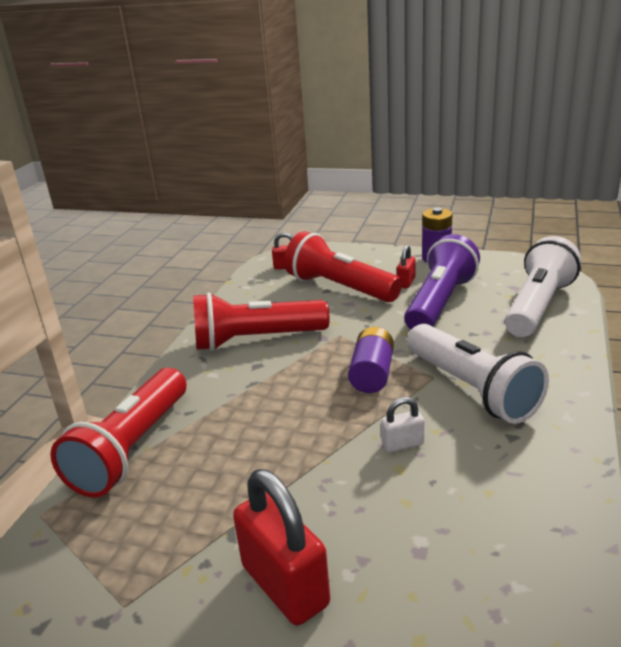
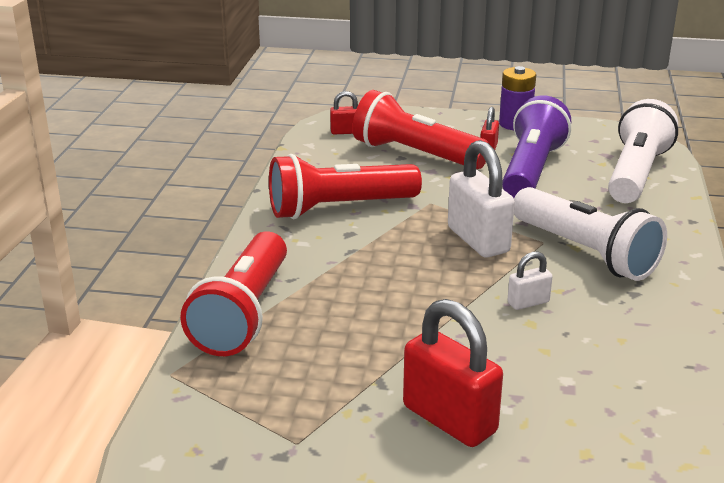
camera: 10 degrees left, 0 degrees up
purple battery [348,327,394,393] -> white padlock [448,140,515,257]

